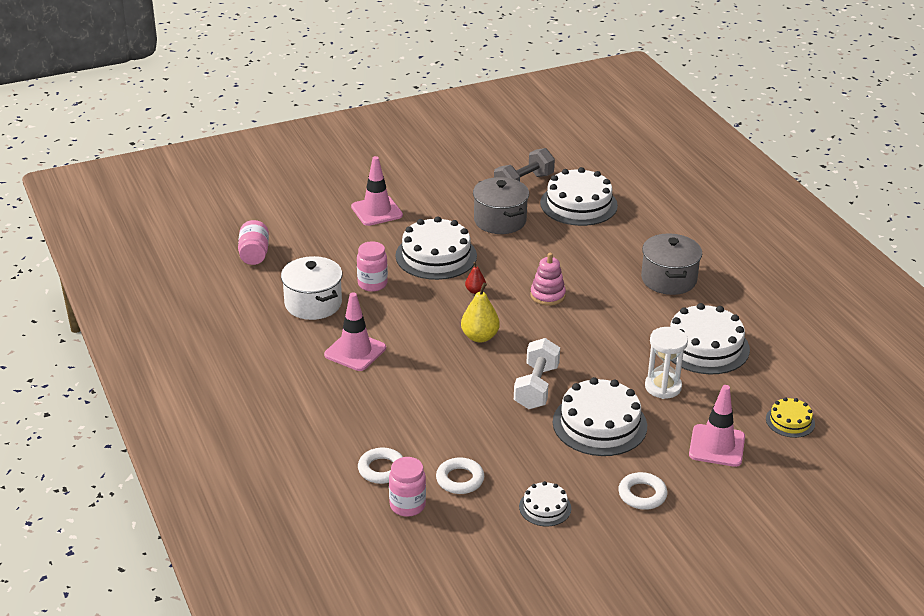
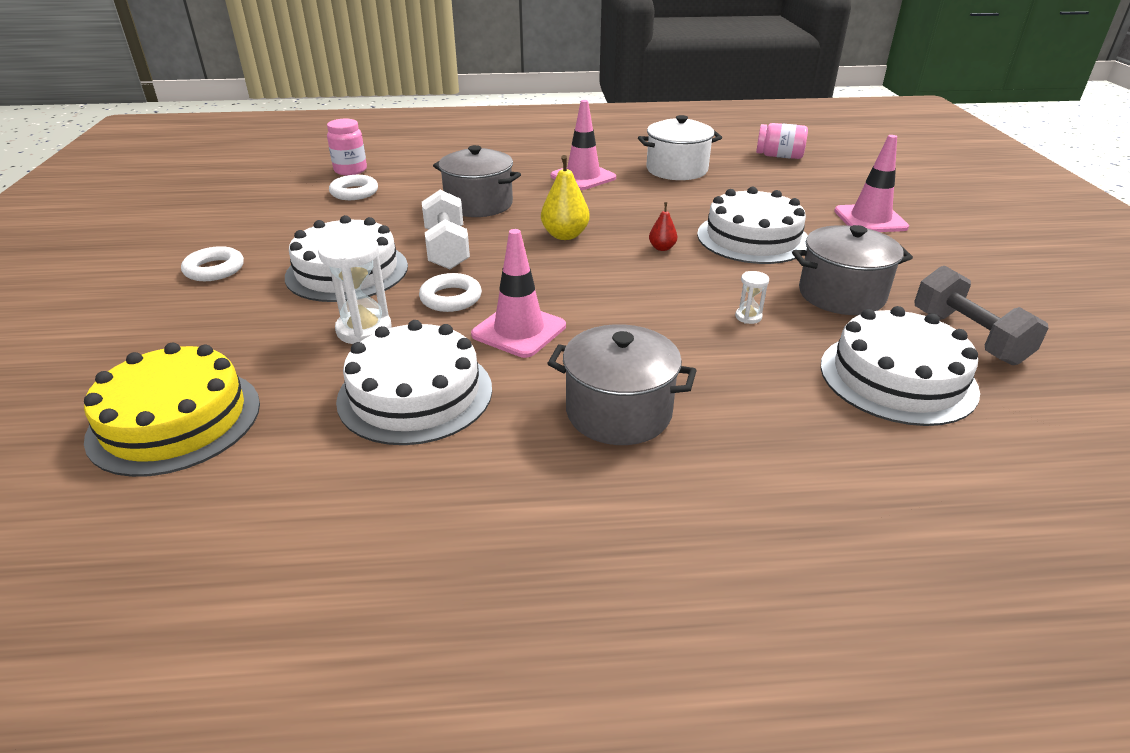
camera: 110 degrees right, 0 degrees up
pink jar [357,241,388,292] -> none
white ring [358,448,403,484] -> white ring moved to [419,273,482,312]
white dumbbell [514,338,560,409] -> white dumbbell turned 45 degrees clockwise [422,190,470,269]
white cake [519,481,571,526] -> none
pink stacking toy [530,253,566,306] -> none
pink traffic cone [689,385,745,467] -> pink traffic cone moved to [471,229,566,358]
yellow cake [766,397,815,438] -> yellow cake [84,343,260,477], size x1.93
none -> grey pot [433,145,521,217]
none -> white hourglass [735,271,769,324]

